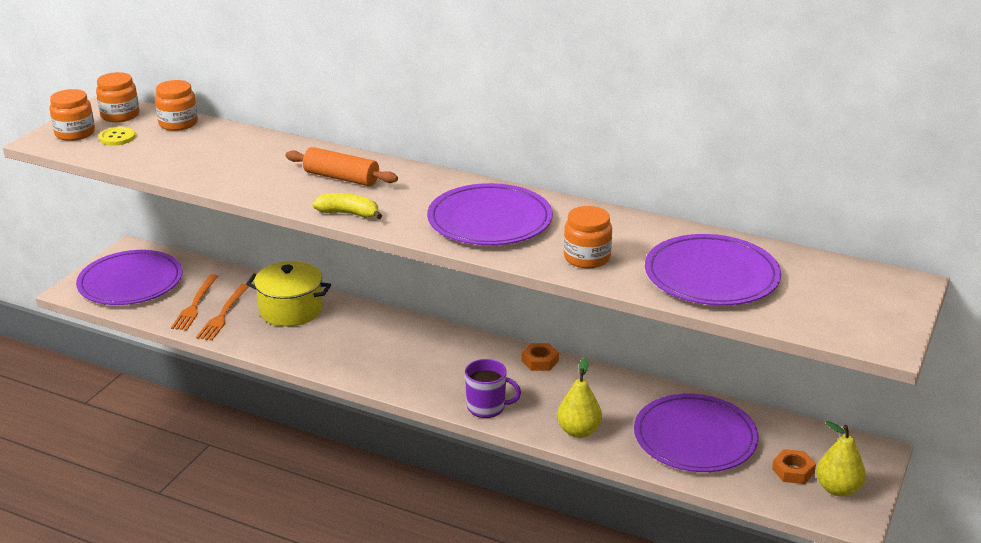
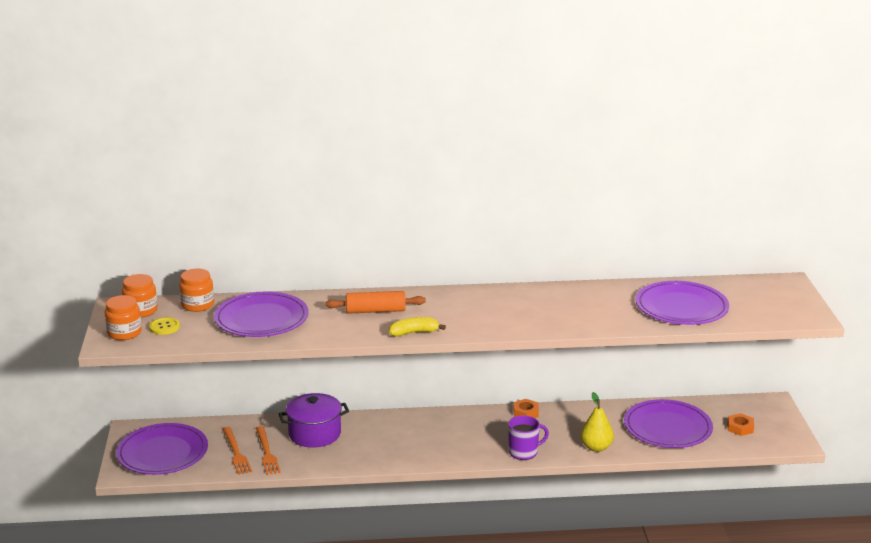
camera: 30 degrees left, 5 degrees down
yellow pot [246,261,331,326] -> purple pot [279,393,349,448]
purple plate [427,183,553,245] -> purple plate moved to [214,292,309,337]
orange jar [564,206,612,268] -> none
yellow pear [816,421,866,497] -> none

